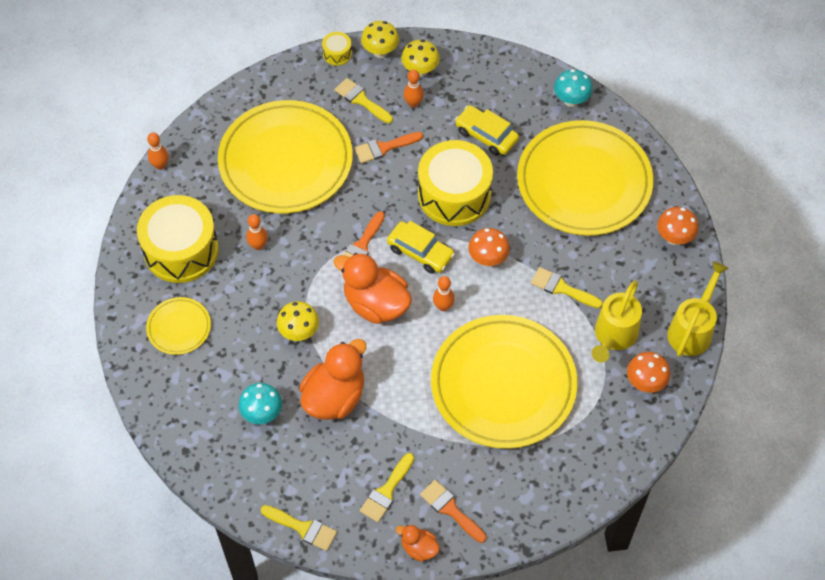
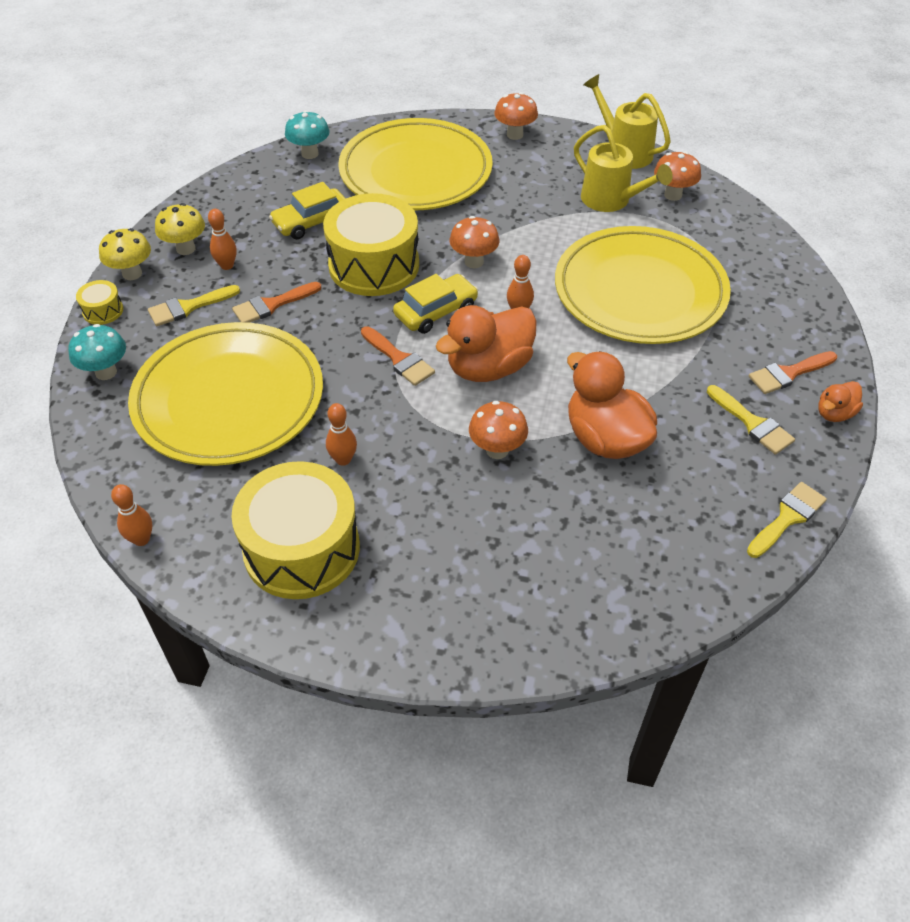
camera: 70 degrees left, 10 degrees down
yellow plate [146,297,211,355] -> none
turquoise mushroom [238,383,282,424] -> turquoise mushroom moved to [68,324,126,380]
yellow mushroom [277,301,319,341] -> orange mushroom [469,401,528,459]
orange brush [354,132,423,164] -> orange brush turned 60 degrees clockwise [232,282,322,323]
yellow brush [531,267,603,308] -> none

